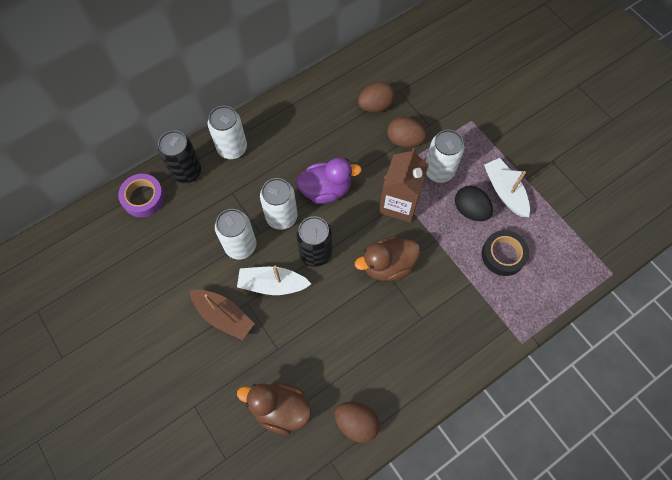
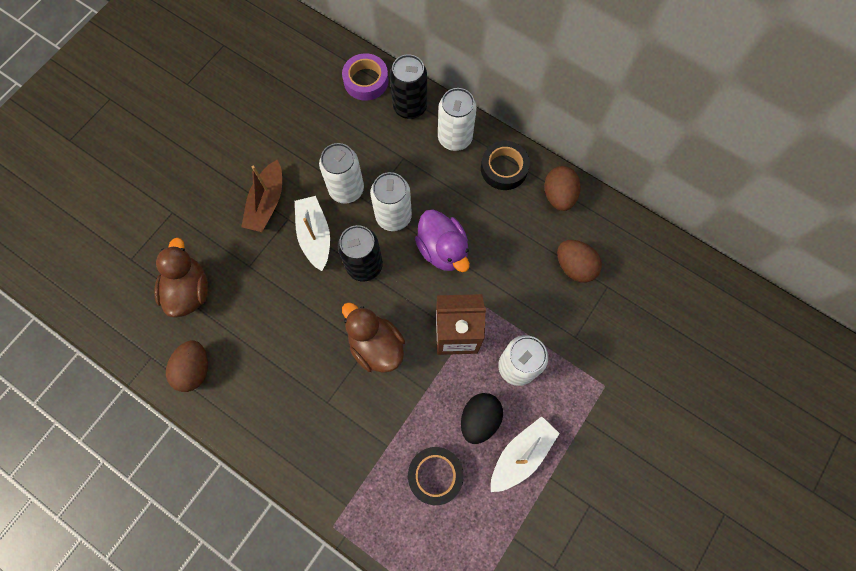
camera: 70 degrees right, 5 degrees up
brown egg [387,117,427,147] -> brown egg moved to [544,166,581,211]
none -> black tape [481,141,530,190]

